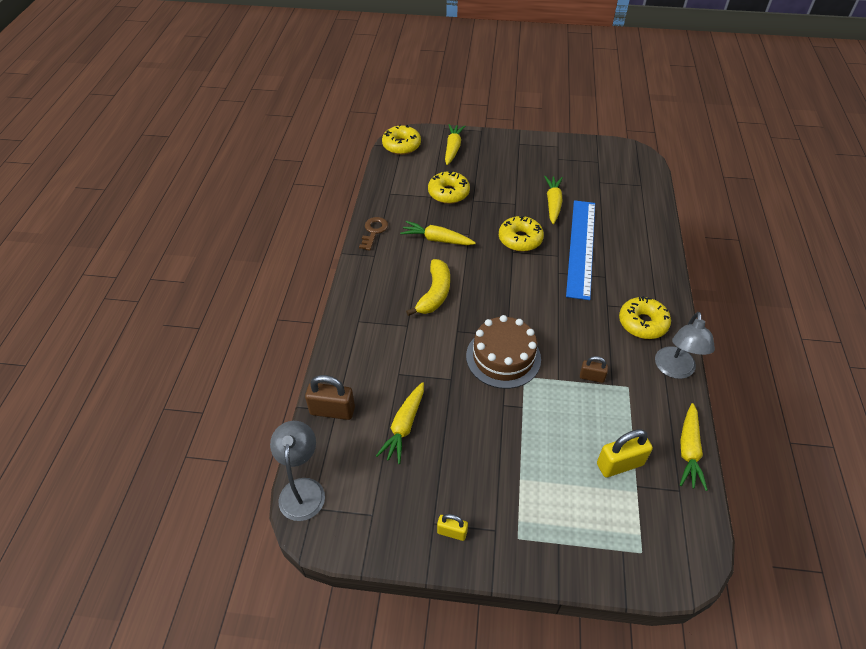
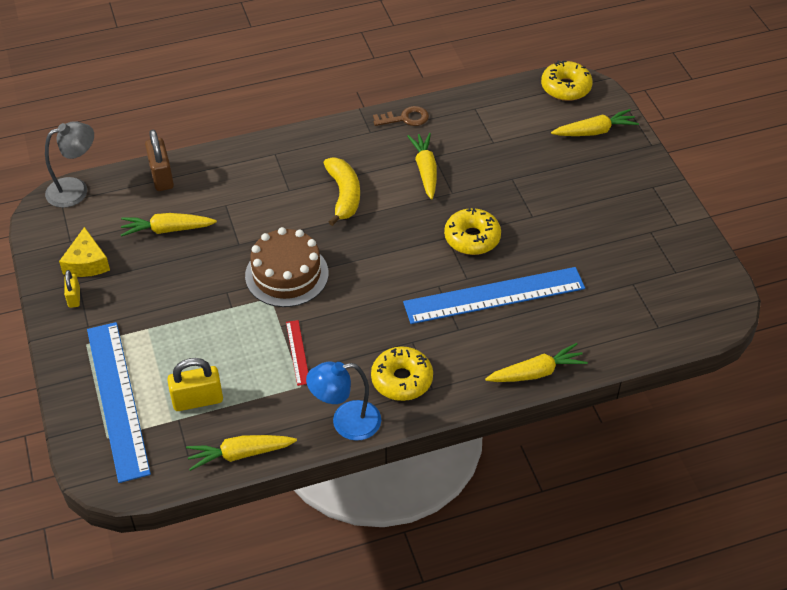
camera: 65 degrees right, 0 degrees up
yellow banana [406,259,450,316] -> yellow banana turned 90 degrees counterclockwise [324,158,360,226]
yellow donut [428,171,470,204] -> none
yellow carrot [544,176,563,224] -> yellow carrot moved to [485,343,588,382]
brown padlock [580,356,608,383] -> red ruler [286,320,308,386]
yellow padlock [597,429,653,477] -> yellow padlock turned 60 degrees counterclockwise [167,358,223,411]
grey lamp [655,312,715,379] -> blue lamp [306,362,381,441]
none -> yellow cheese [59,227,110,277]
none -> blue ruler [87,322,151,483]

